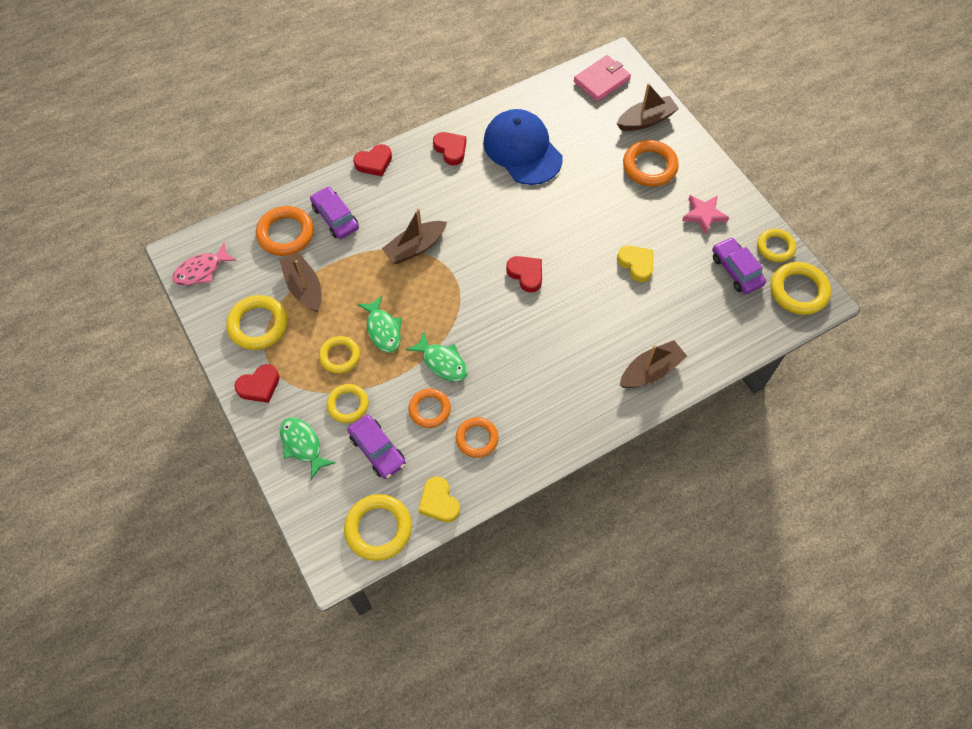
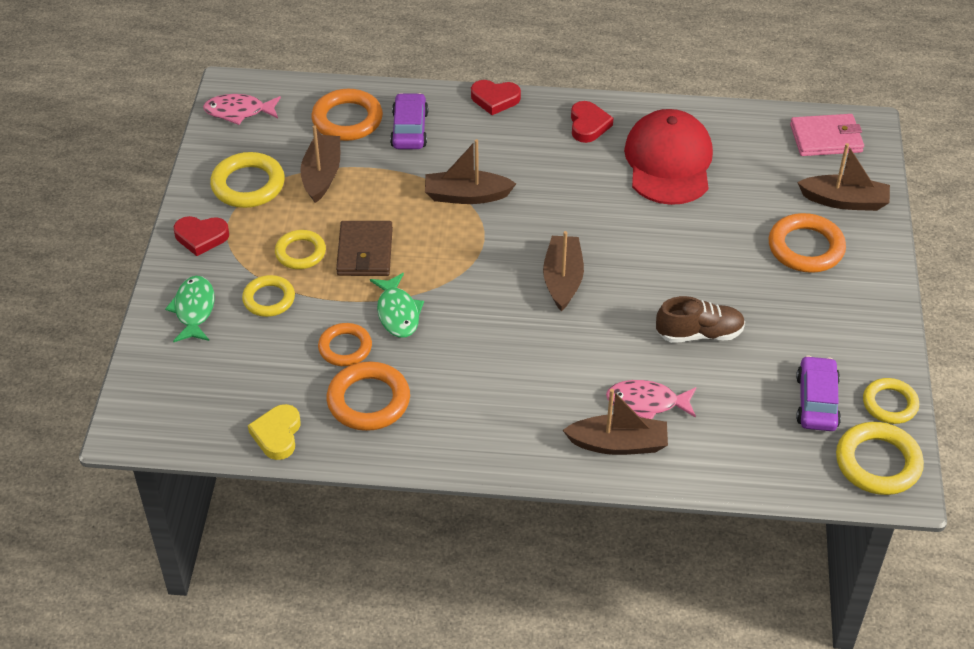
camera: 35 degrees right, 15 degrees down
yellow ring [344,494,412,561] -> none
purple car [347,415,406,479] -> none
green fish [357,295,402,353] -> brown wallet [336,221,393,276]
orange ring [456,417,499,458] -> orange ring [327,361,410,431], size x1.51
blue cap [483,109,563,185] -> red cap [624,109,713,205]
red heart [506,256,542,292] -> brown boat [543,231,584,311]
yellow heart [617,245,653,282] -> brown shoe [656,296,745,343]
pink star [682,195,729,234] -> none
none -> pink fish [606,380,696,419]

